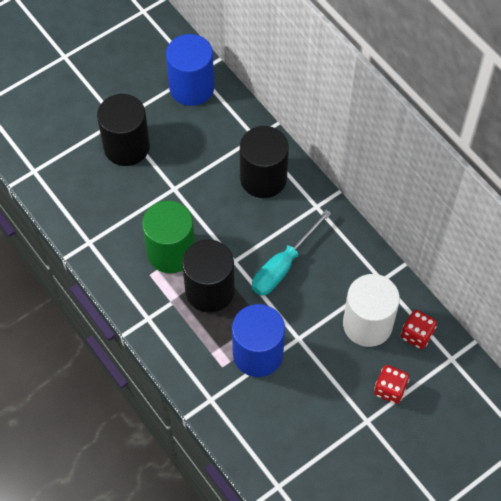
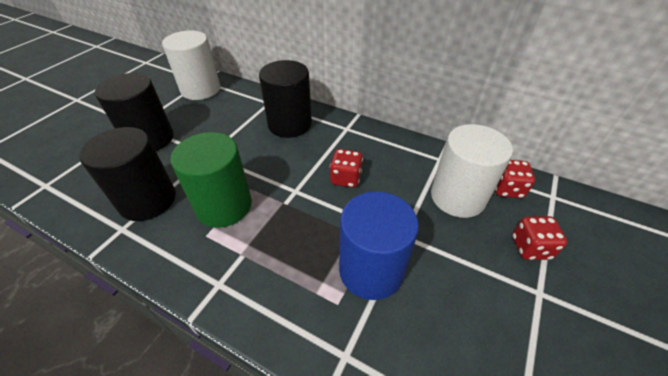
camera: 25 degrees left, 15 degrees down
blue cylinder [166,34,214,106] -> white cylinder [162,31,220,100]
black cylinder [182,239,235,312] -> black cylinder moved to [79,127,176,221]
turquoise screwdriver [252,209,331,296] -> red dice [330,149,363,188]

